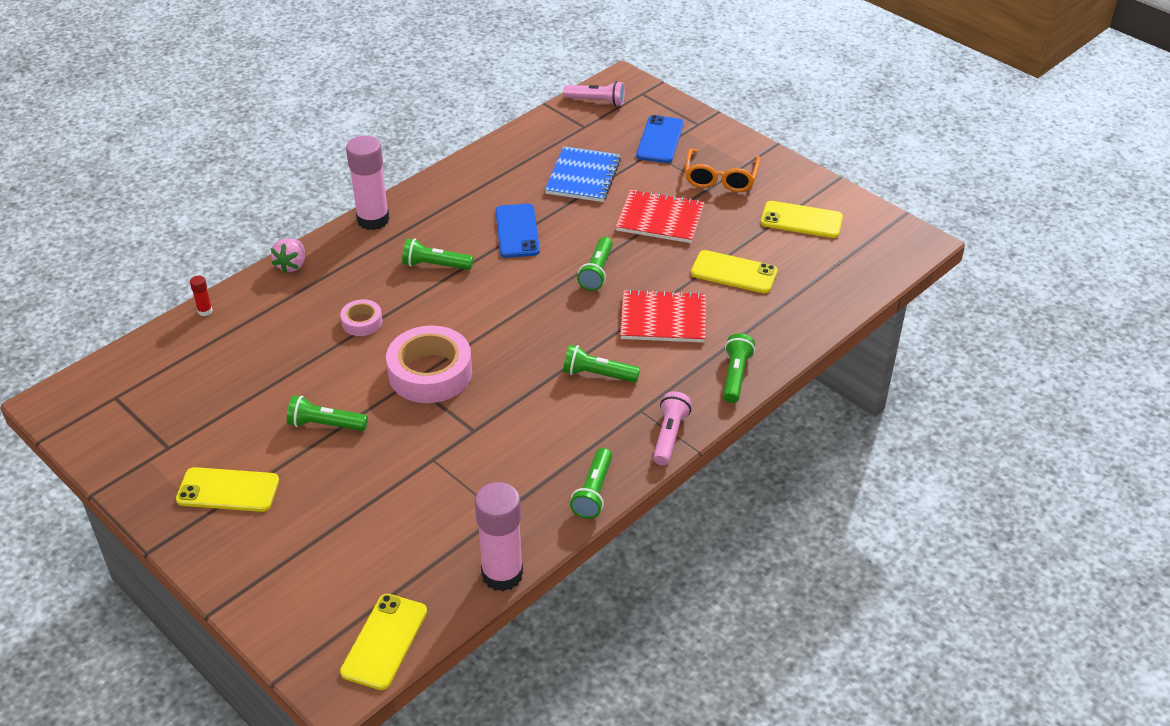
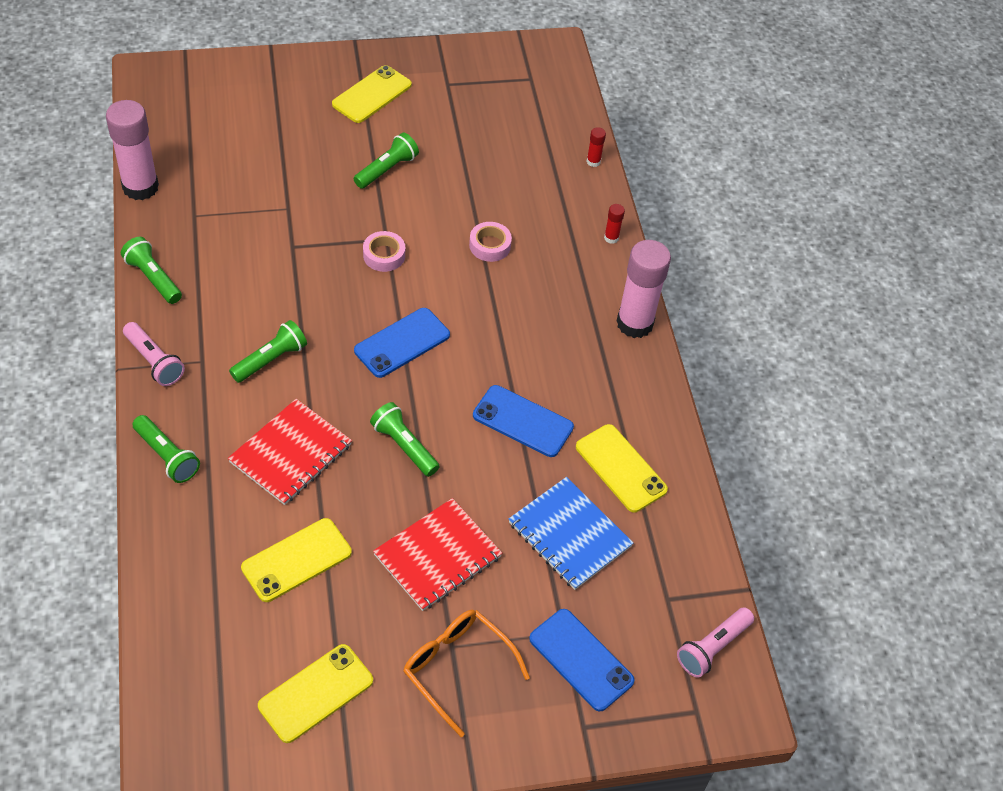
camera: 120 degrees right, 10 degrees up
pink strawberry [271,239,305,274] -> red glue stick [604,204,625,244]
yellow phone [340,594,427,690] -> yellow phone moved to [576,424,668,512]
pink tape [386,325,472,403] -> pink tape [363,231,405,272], size x0.50
green flashlight [402,238,473,270] -> none
none -> blue phone [354,308,450,378]

